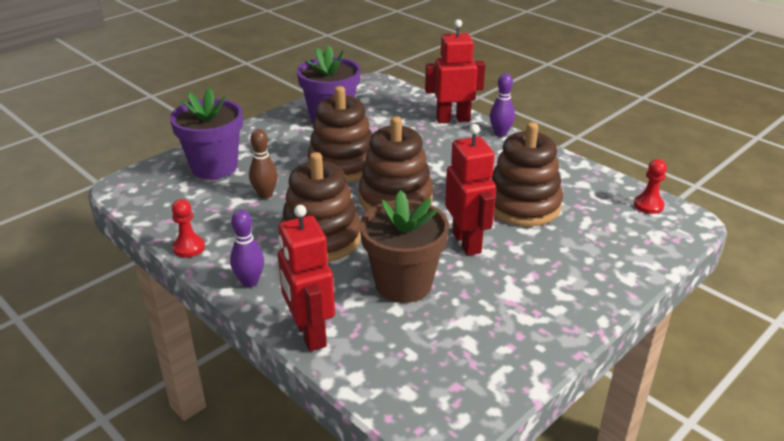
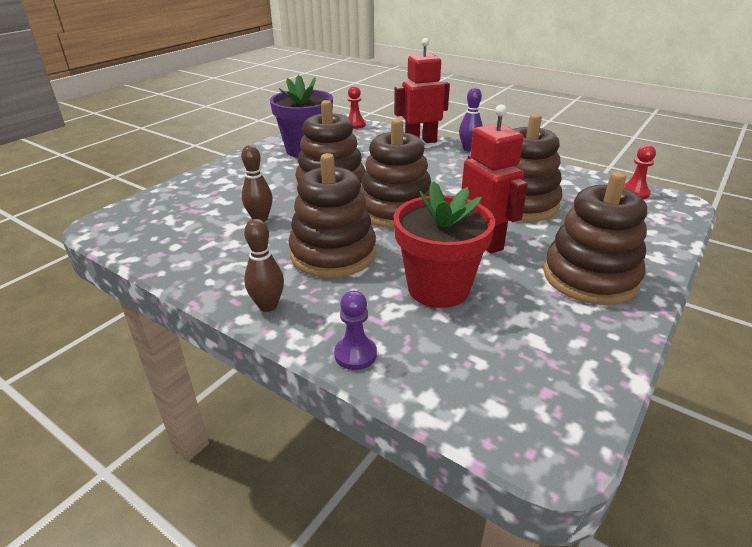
camera: 10 degrees left, 0 degrees up
purple flower pot [170,87,243,179] -> none
red pawn [172,199,205,258] -> red pawn moved to [348,86,366,129]
purple bowling pin [230,209,264,287] -> brown bowling pin [244,219,284,312]
red robot [278,205,335,351] -> purple pawn [334,291,377,370]
brown flower pot [360,190,449,303] -> red flower pot [393,181,495,308]
none -> brown stacking toy [543,172,647,305]

